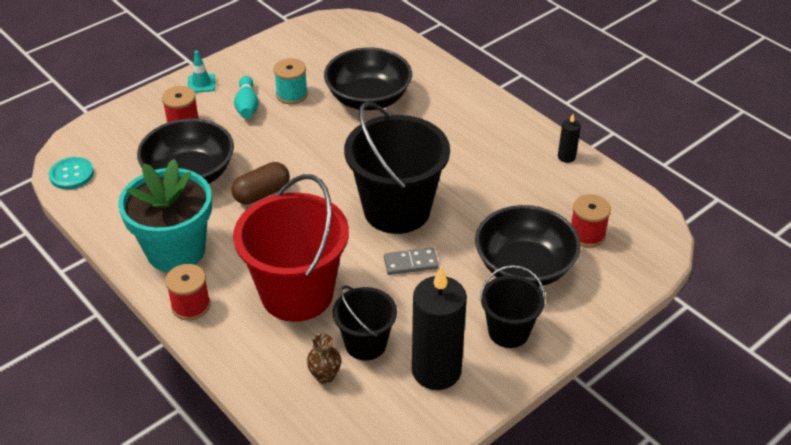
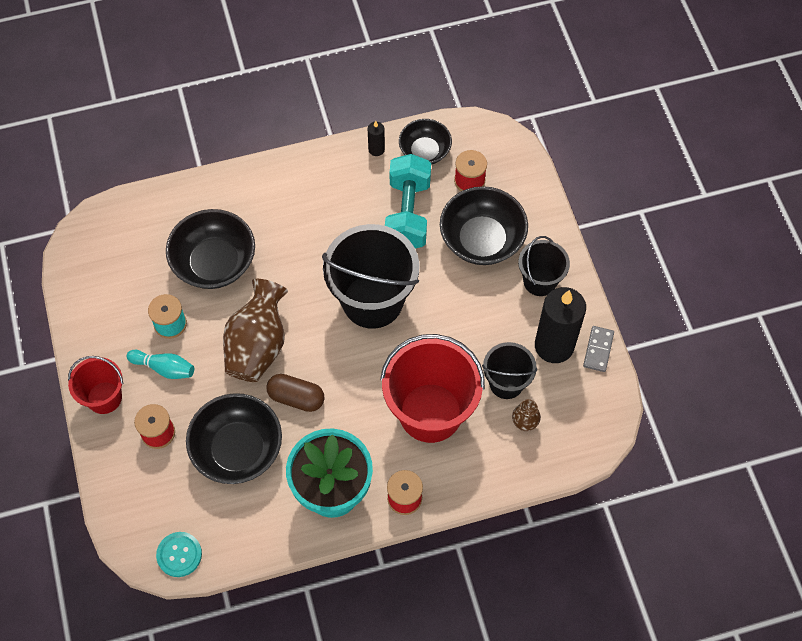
camera: 65 degrees left, 20 degrees up
turquoise traffic cone [188,50,215,93] -> red bucket [68,356,124,414]
brown capsule [232,162,290,205] -> brown capsule turned 60 degrees counterclockwise [266,374,324,412]
grey domino [384,247,439,275] -> grey domino moved to [583,326,614,372]
none -> brown vase [223,279,288,382]
none -> turquoise dumbbell [385,154,431,249]
none -> black bowl [399,119,452,165]

